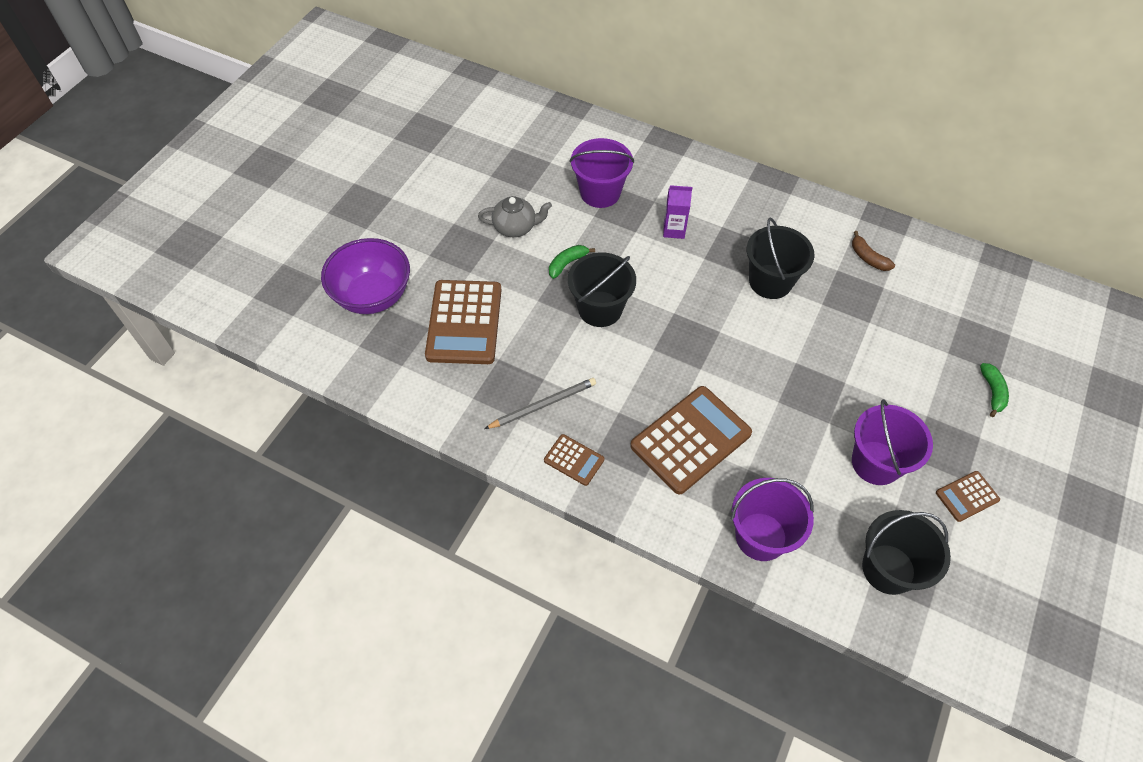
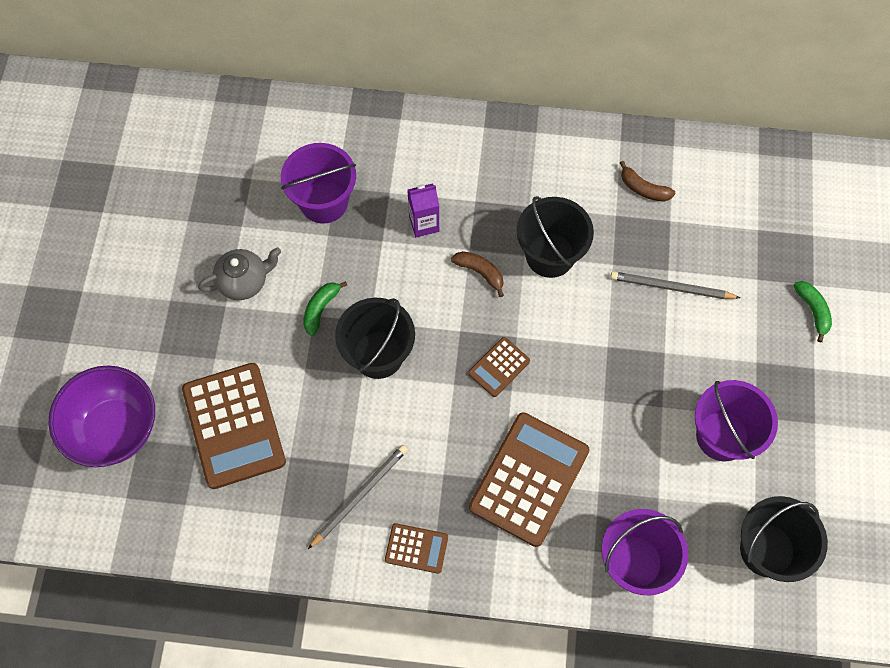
camera: 20 degrees left, 10 degrees up
brown calculator [936,471,1000,522] -> brown calculator moved to [468,337,530,397]
none -> brown banana [451,251,504,297]
none -> grey pencil [610,271,740,299]

